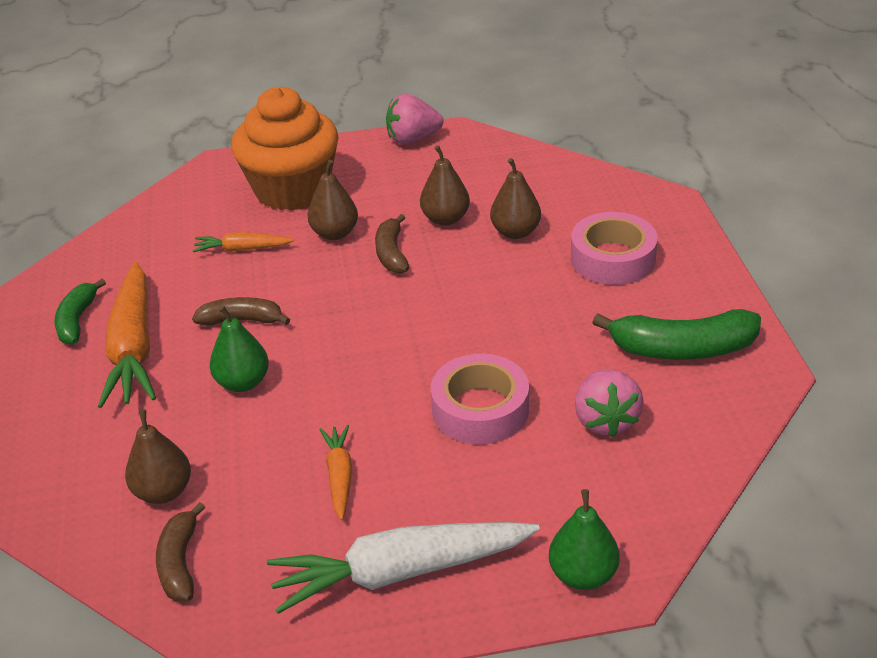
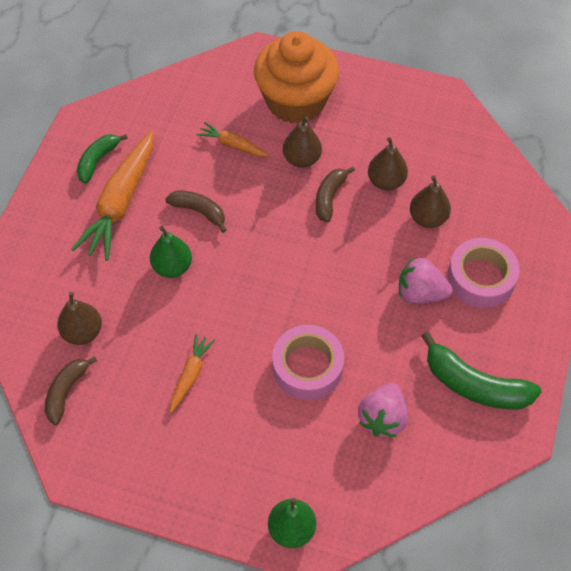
camera: 25 degrees right, 20 degrees up
white carrot [267,522,540,614] -> none
pink strawberry [386,94,444,144] -> pink strawberry moved to [399,257,453,304]

